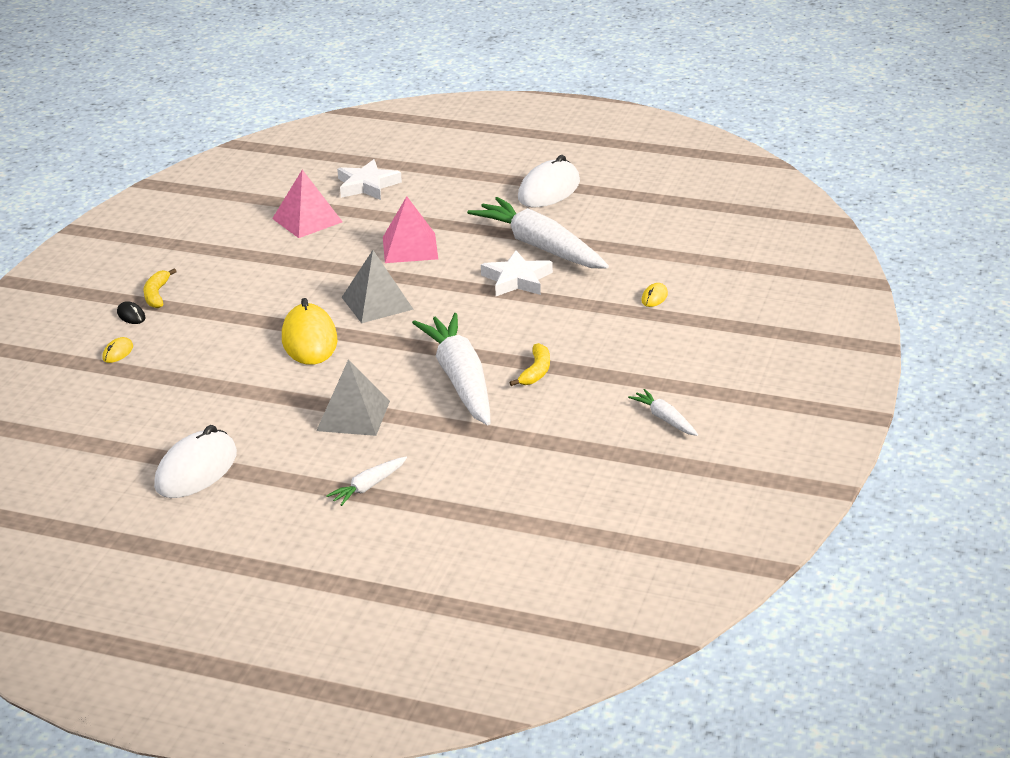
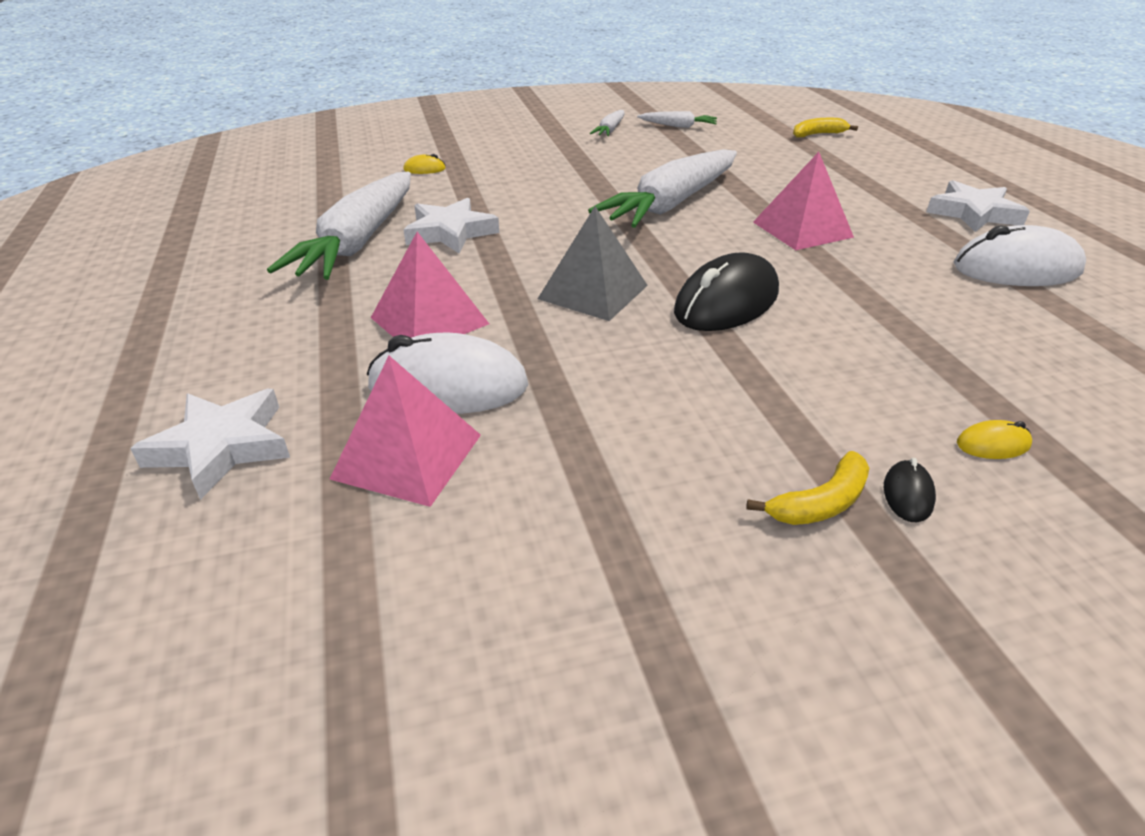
camera: 125 degrees left, 5 degrees up
yellow mouse [282,298,337,365] -> black mouse [674,252,779,331]
grey pyramid [316,359,390,436] -> pink pyramid [753,152,854,250]
white carrot [326,456,407,506] -> white carrot moved to [637,111,717,128]
yellow banana [509,343,550,386] -> yellow banana moved to [793,118,858,137]
white mouse [518,155,580,207] -> white mouse moved to [367,333,528,414]
none -> white star [926,180,1030,232]

